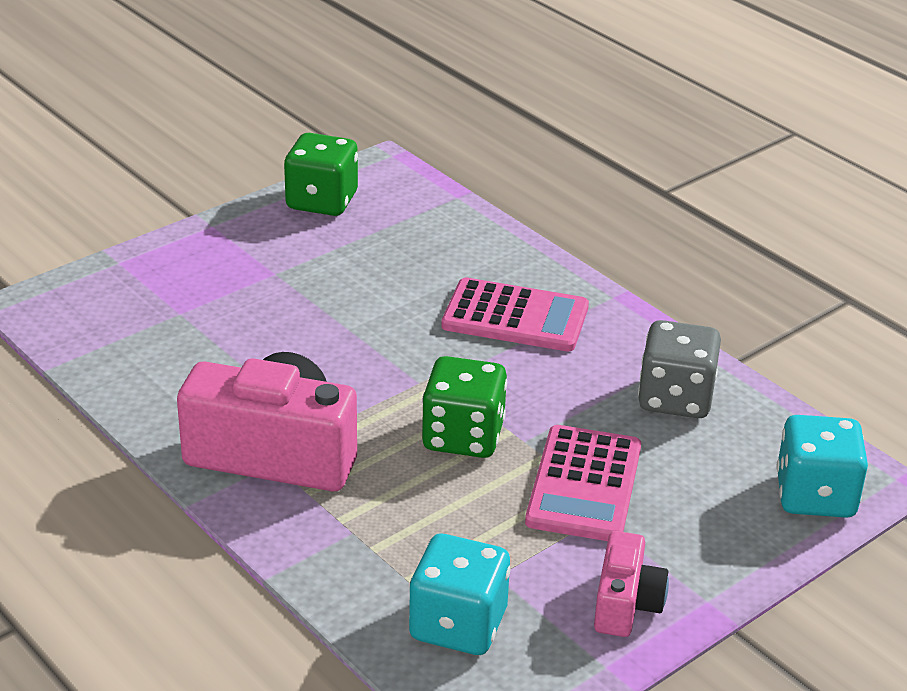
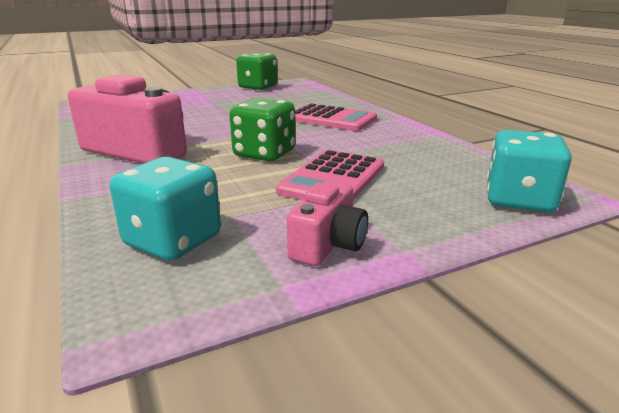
camera: 15 degrees right, 10 degrees down
grey dice [638,320,721,418] -> none

